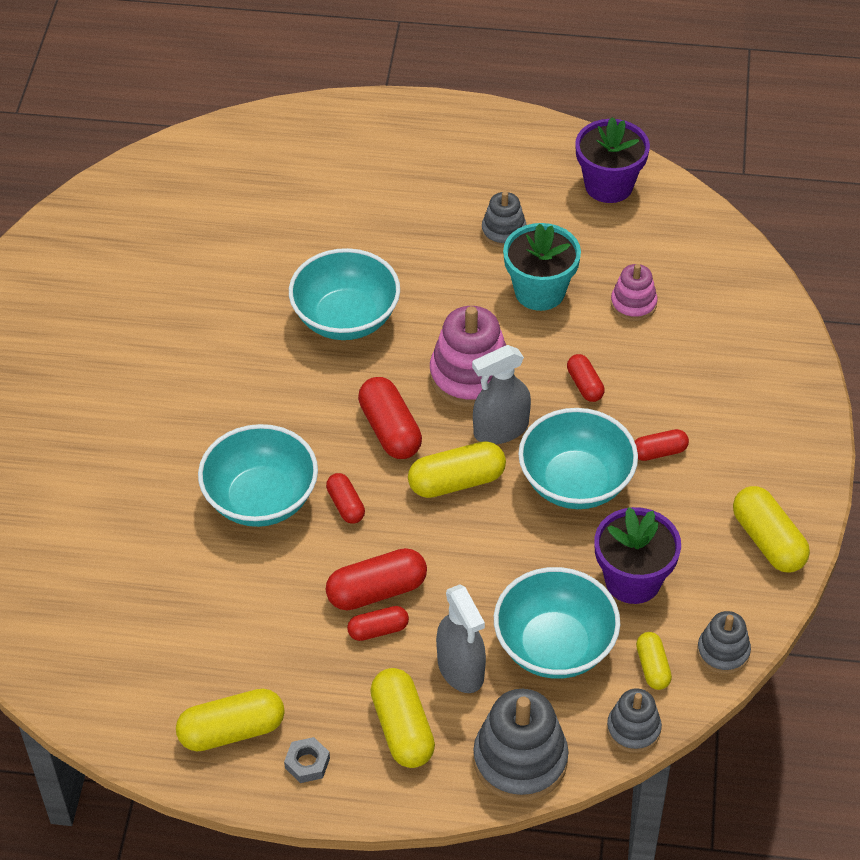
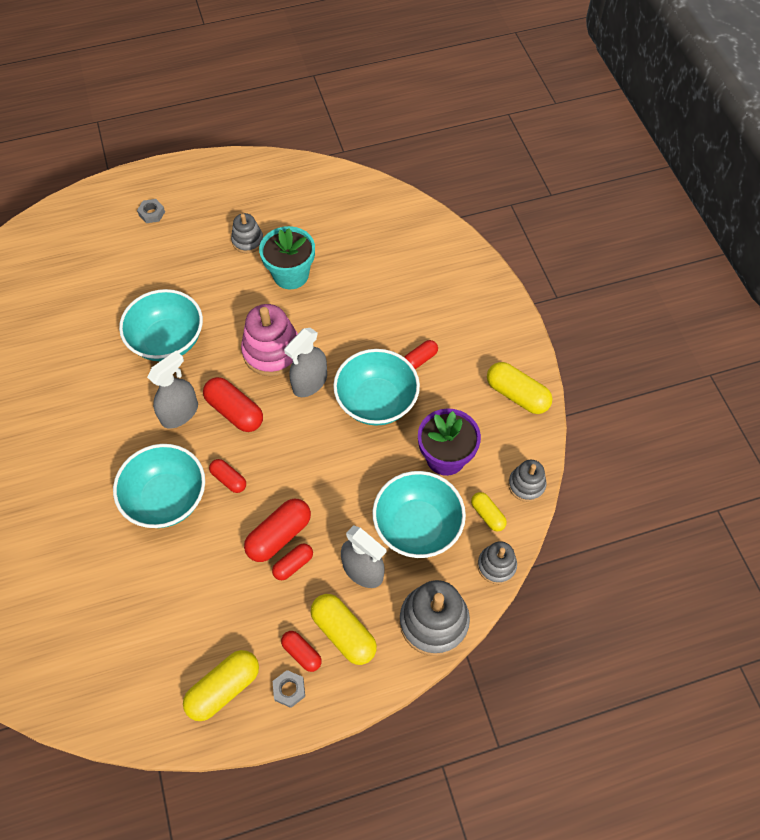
camera: 25 degrees left, 10 degrees up
yellow capsule [408,441,506,498] -> none
red capsule [567,354,605,402] -> red capsule moved to [281,631,322,672]
purple flower pot [575,117,650,203] -> none
pink stacking toy [611,264,658,321] -> none
none -> grey nut [137,199,165,223]
none -> grey spray bottle [147,351,198,429]

